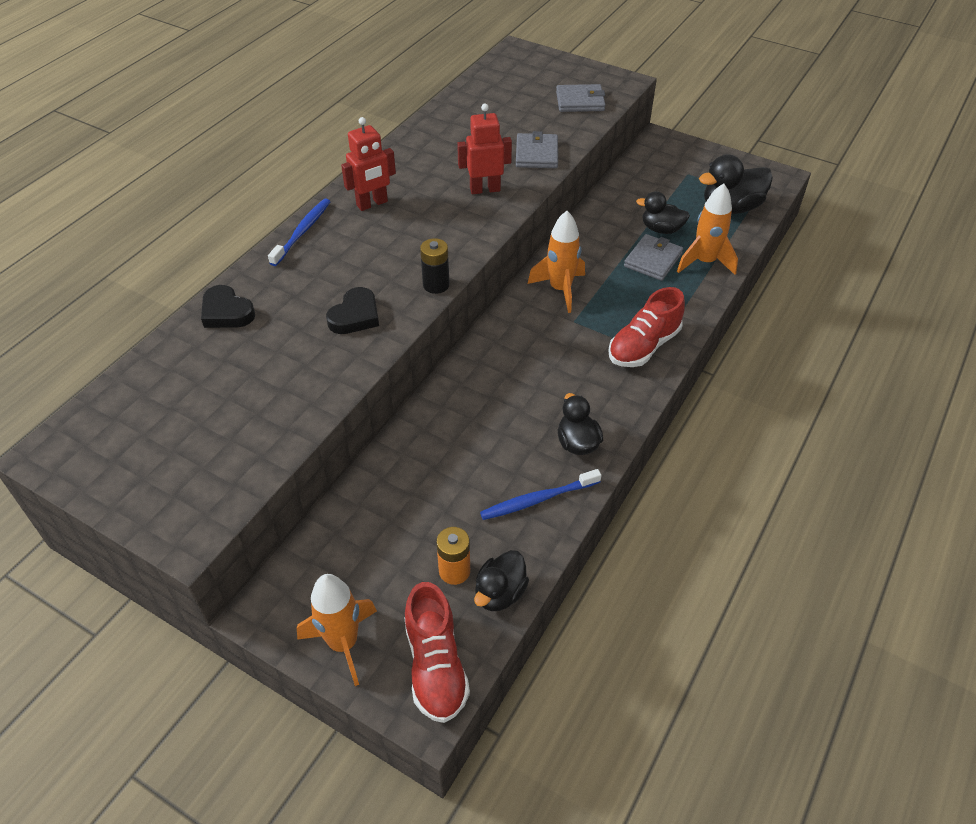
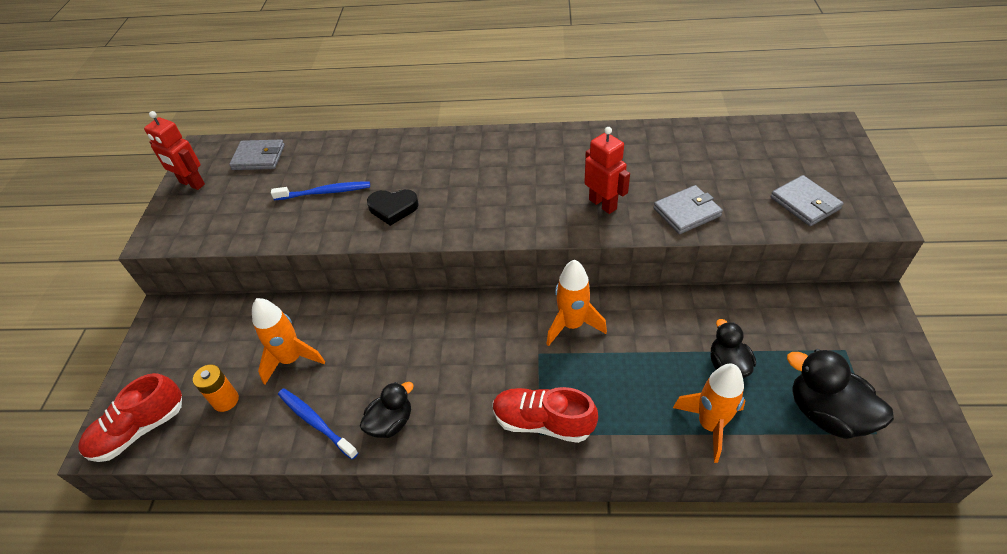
camera: 65 degrees right, 0 degrees up
black heart [201,285,255,328] -> none
blue toothbrush [268,198,331,266] -> blue toothbrush moved to [271,181,370,200]
orange rocket [297,574,377,686] -> orange rocket moved to [252,298,325,385]
red robot [341,117,396,211] -> red robot moved to [144,111,205,190]
black battery [420,238,450,294] -> none
black duck [474,550,529,611] -> none
grey wallet [624,234,683,281] -> grey wallet moved to [229,140,285,170]

